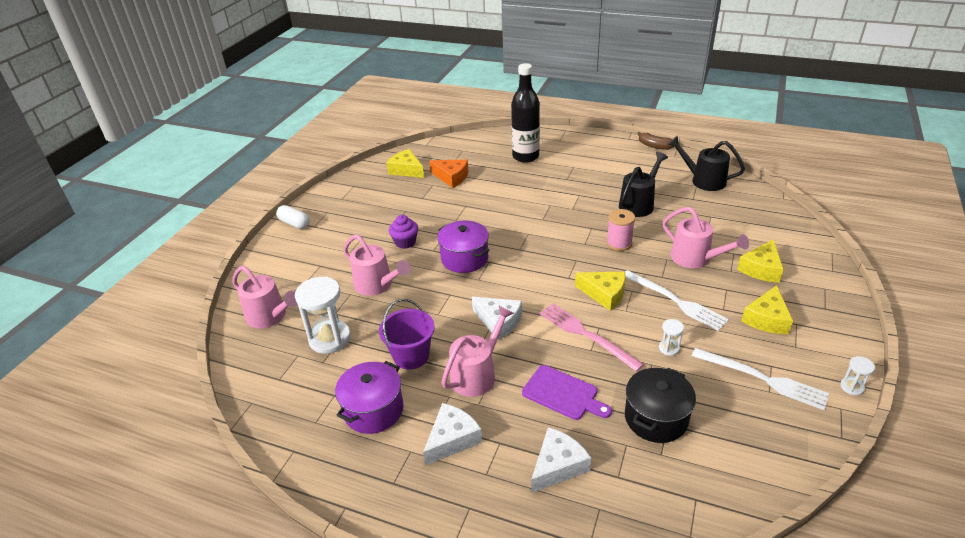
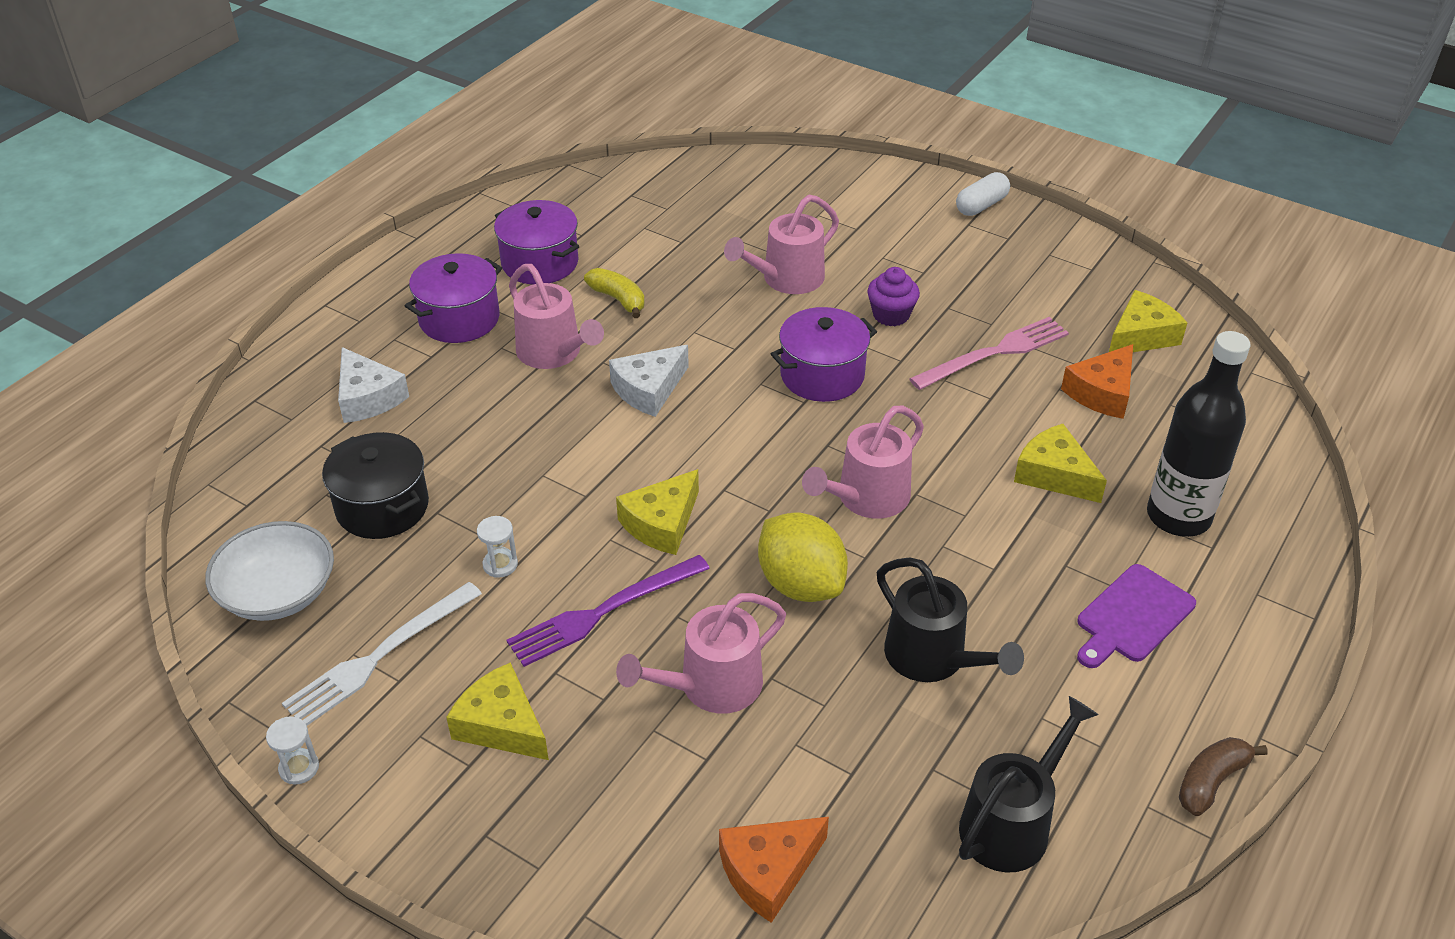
camera: 100 degrees right, 5 degrees up
pink watering can [232,266,298,329] -> pink watering can moved to [802,406,924,519]
white hourglass [295,277,351,354] -> none
purple bucket [379,299,435,370] -> yellow banana [584,268,645,318]
white cheese [423,403,482,466] -> purple pot [405,253,502,343]
purple cutting board [522,365,612,420] -> purple cutting board moved to [1077,564,1196,668]
pink fork [540,303,644,372] -> pink fork moved to [910,317,1069,390]
pink spool [606,209,635,251] -> yellow lemon [758,513,848,602]
white fork [625,270,729,331] -> purple fork [507,555,710,667]
yellow cheese [737,239,783,283] -> yellow cheese moved to [1014,424,1107,503]
none -> white bowl [205,521,334,621]
none -> orange cheese [719,817,829,923]

